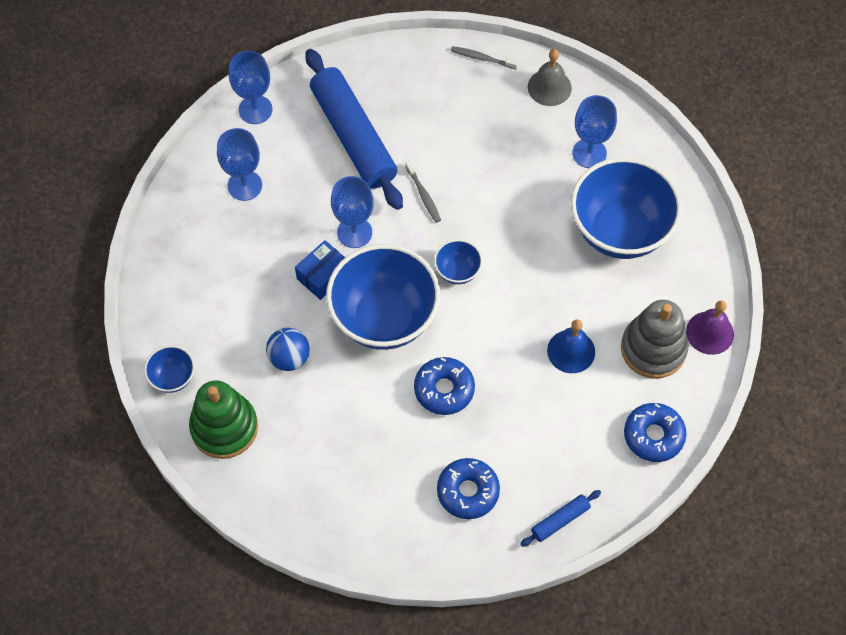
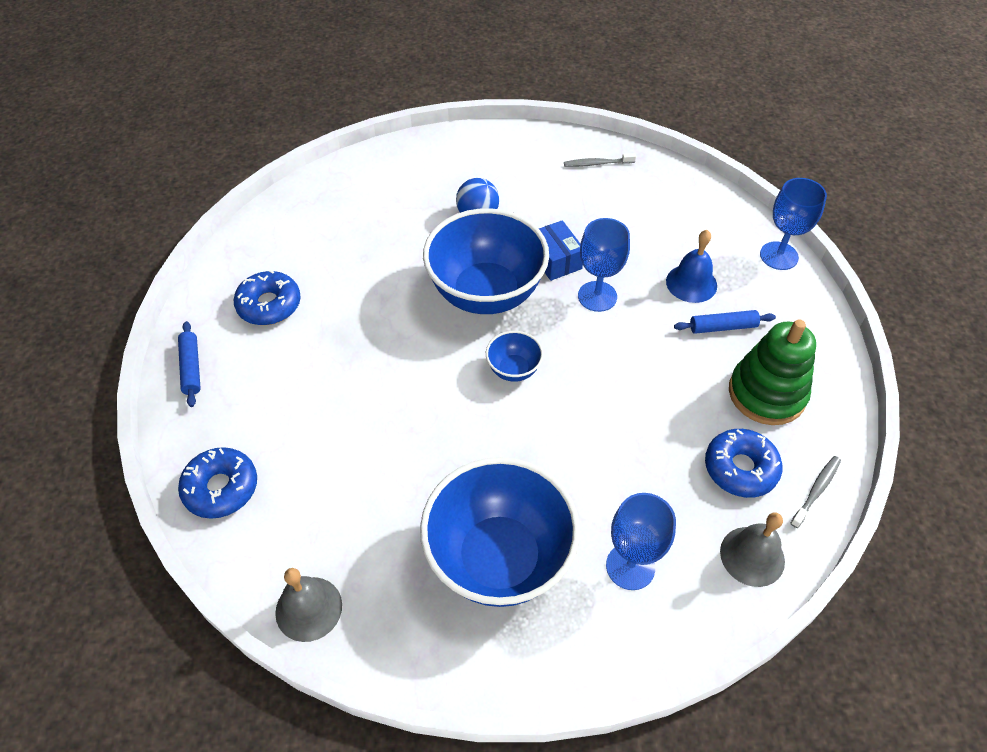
camera: 110 degrees right, 10 degrees down
blue bowl [144,345,195,393] -> none
green stacking toy [189,380,258,459] -> green stacking toy moved to [729,319,816,425]
blue goblet [217,128,262,201] -> none
blue rolling pin [305,49,403,210] -> blue rolling pin [674,310,776,334], size x0.42
grey toothbrush [405,160,441,223] -> grey toothbrush moved to [564,153,636,167]
blue donut [414,357,475,415] -> blue donut moved to [705,429,782,498]
blue bell [547,319,595,373] -> blue bell moved to [666,230,717,303]
grey stacking toy [621,300,688,379] -> none
purple bell [686,301,734,355] -> grey bell [275,568,342,642]

